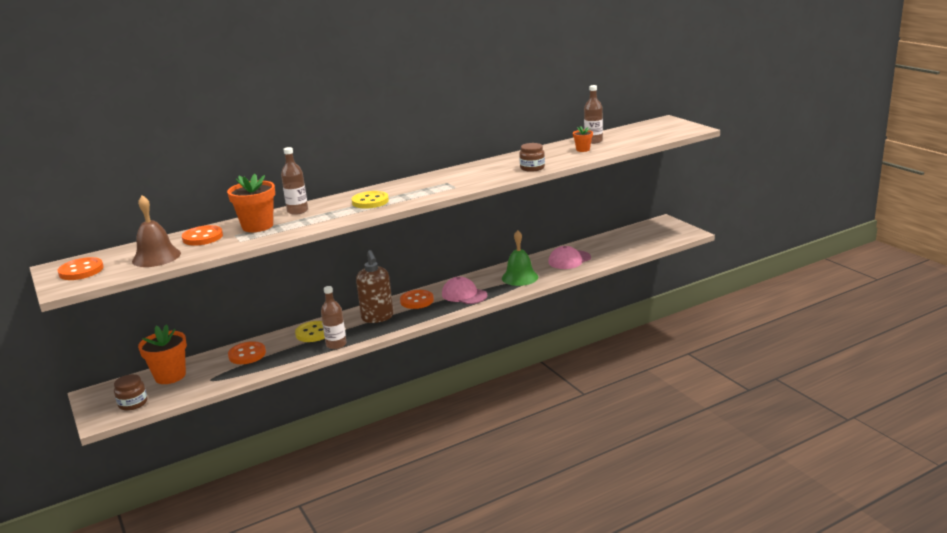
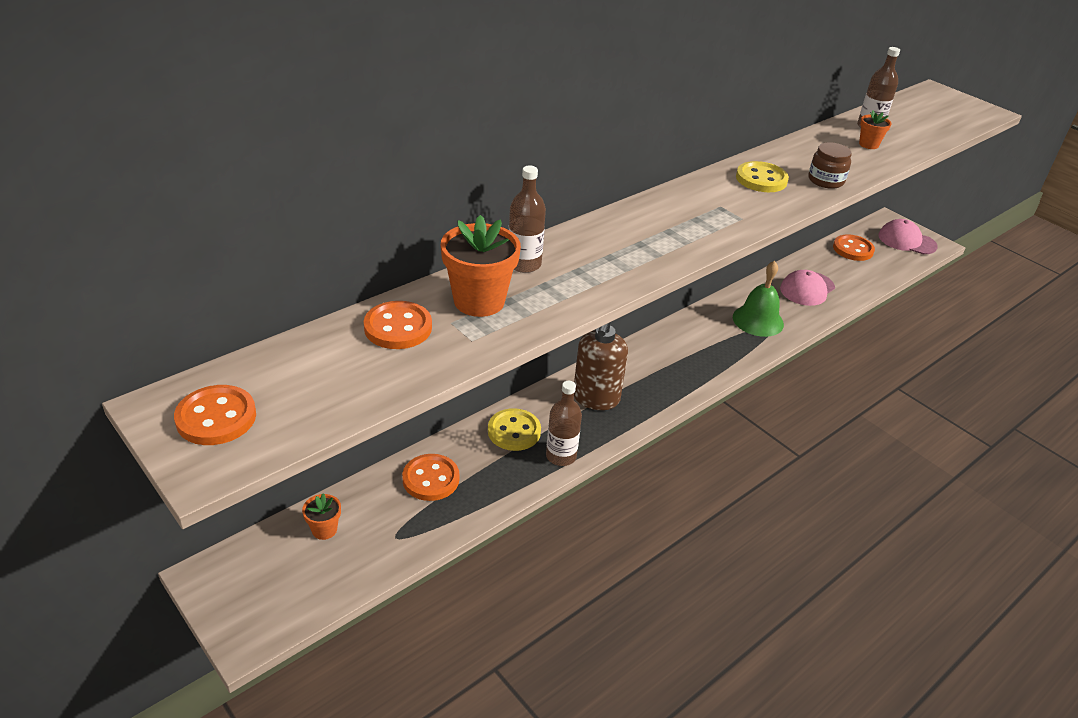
camera: 15 degrees left, 15 degrees up
brown jar [114,374,148,411] -> none
brown bell [132,195,181,267] -> none
orange flower pot [138,324,187,384] -> orange flower pot [302,493,341,540], size x0.52
yellow button [352,191,389,209] -> yellow button moved to [736,161,789,192]
brown soap dispenser [356,250,393,323] -> brown soap dispenser turned 45 degrees clockwise [574,322,628,410]
orange button [400,290,434,309] -> orange button moved to [833,234,875,261]
pink cap [442,277,487,304] -> pink cap moved to [878,219,938,254]

